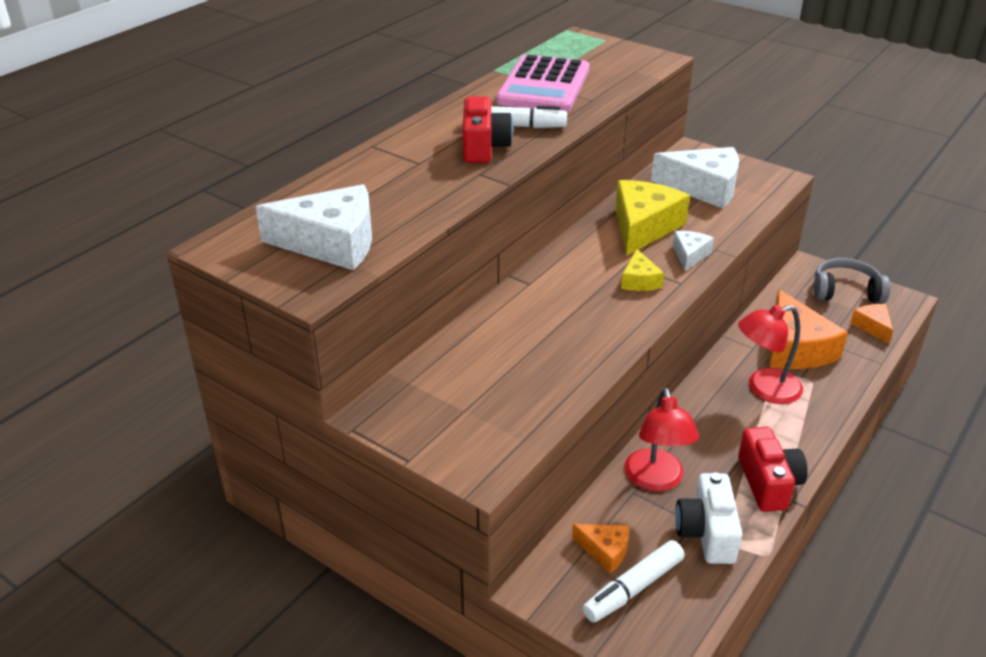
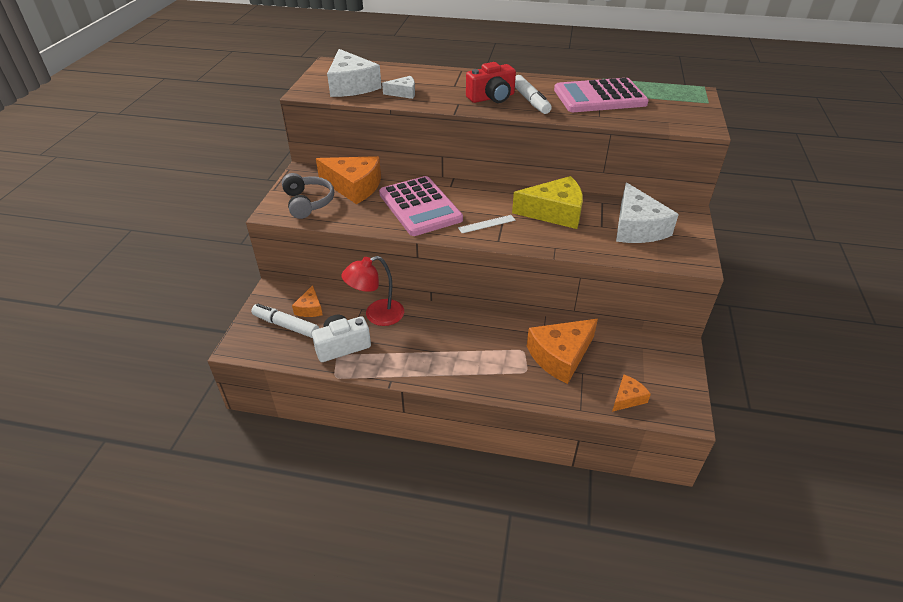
camera: 65 degrees right, 5 degrees up
yellow cheese [621,249,664,291] -> white ruler [458,215,516,233]
white cheese [673,231,714,271] -> white cheese moved to [382,76,415,99]
red lamp [738,305,803,404] -> none
red camera [738,427,808,512] -> none
grey headphones [813,258,890,303] -> grey headphones moved to [282,173,334,219]
none -> orange cheese [316,156,381,204]
none -> pink calculator [379,176,463,236]

